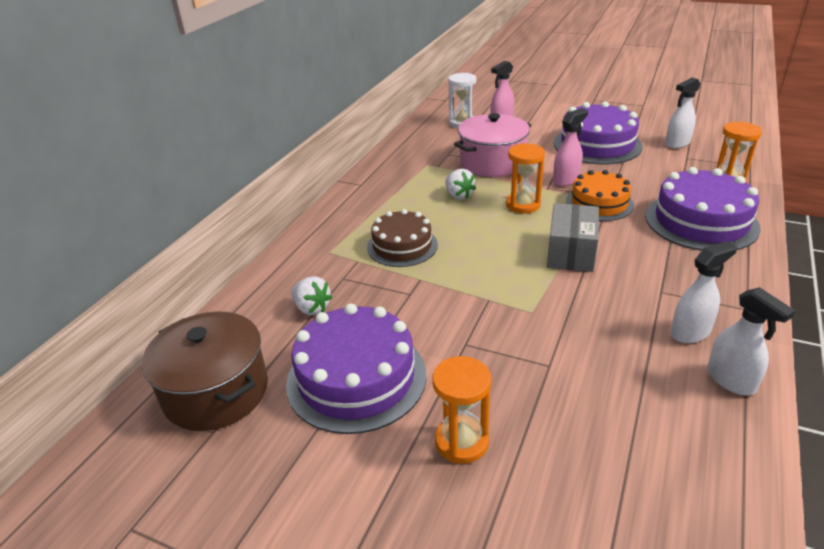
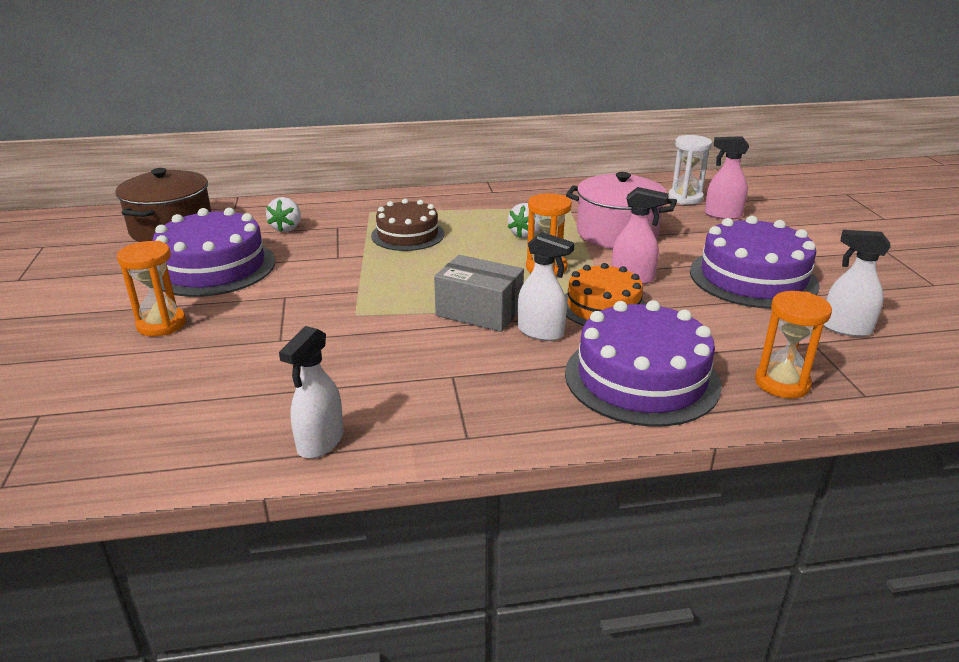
camera: 55 degrees right, 5 degrees down
grey box [547,203,599,272] -> grey box turned 45 degrees clockwise [434,255,524,332]
white spray bottle [670,241,737,343] -> white spray bottle moved to [518,232,575,341]

